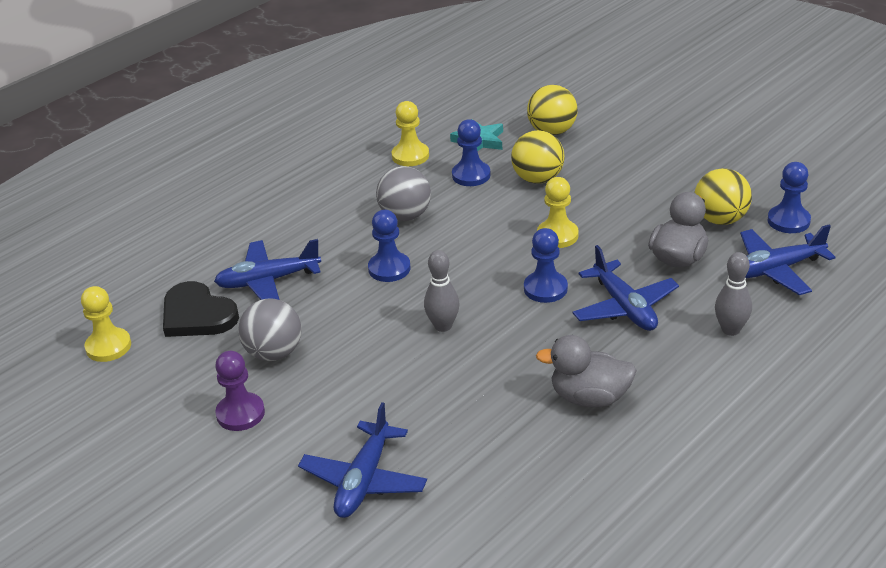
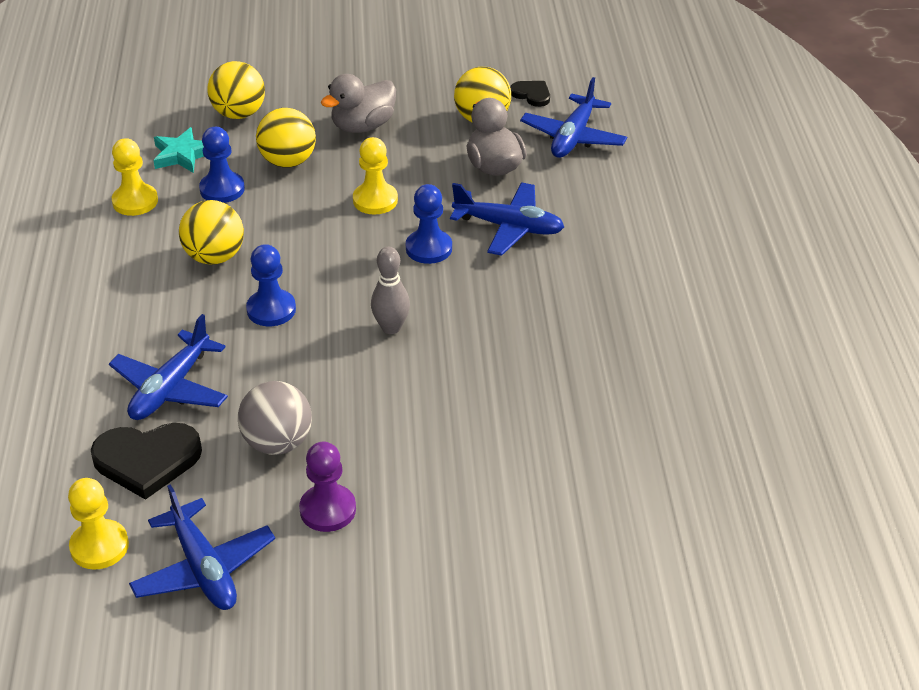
camera: 50 degrees left, 5 degrees up
blue plane [298,402,427,518] -> blue plane moved to [129,484,275,610]
grey ball [376,166,431,221] -> yellow ball [179,200,244,265]
grey duck [536,335,637,407] -> grey duck moved to [321,74,396,133]
grey bowling pin [715,252,752,336] -> none
blue pawn [767,162,811,233] -> black heart [510,81,550,107]

